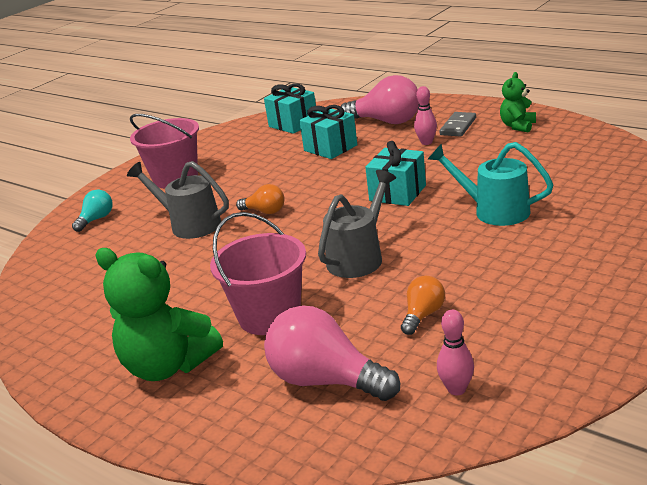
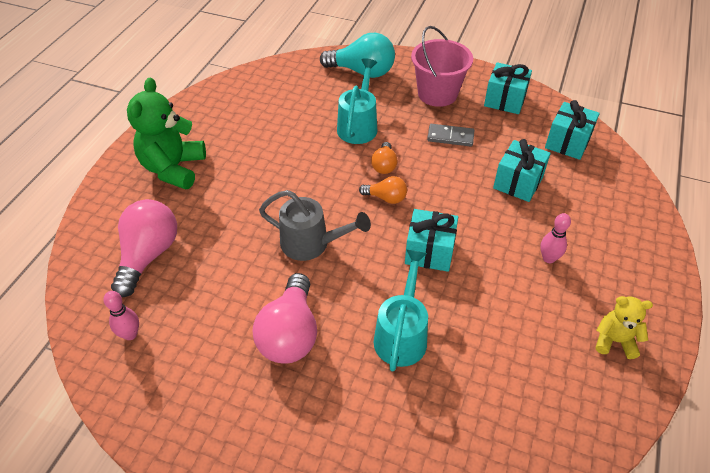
camera: 70 degrees right, 20 degrees up
turquoise light bulb [72,189,113,232] -> turquoise light bulb [320,33,395,78], size x1.89
grey watering can [127,161,229,239] -> turquoise watering can [337,58,377,144]
pink bucket [210,212,306,335] -> none
pink light bulb [341,75,419,124] -> pink light bulb moved to [253,273,317,364]
orange light bulb [401,276,445,335] -> orange light bulb moved to [359,176,407,204]
grey domino [440,112,476,136] -> grey domino moved to [427,124,474,147]
green teddy bear [500,72,536,132] -> yellow teddy bear [596,296,653,359]
none -> turquoise gift [484,62,532,114]

